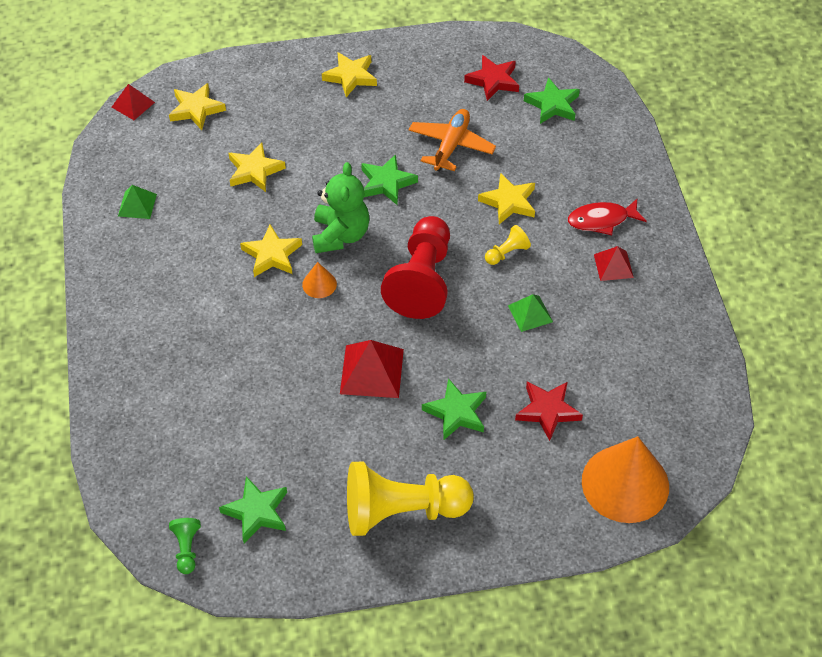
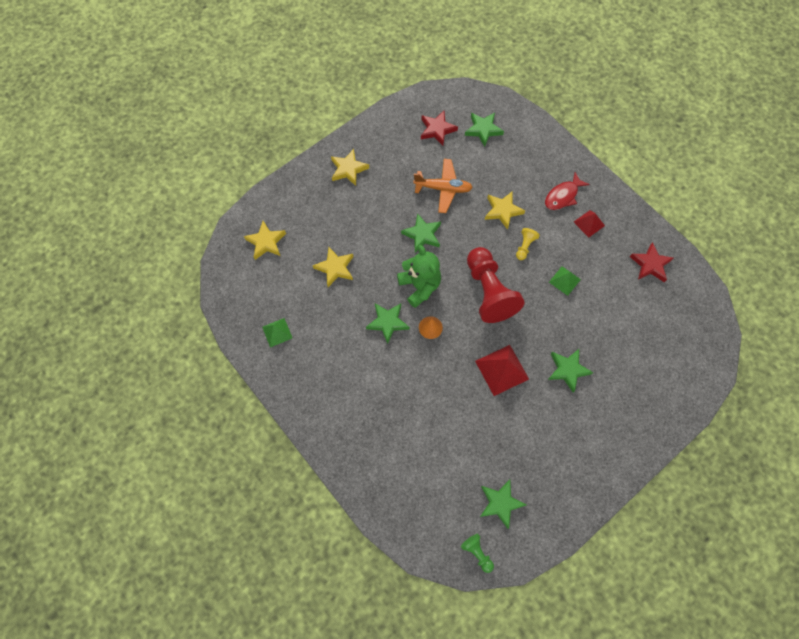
camera: 30 degrees left, 15 degrees up
red pyramid [112,84,155,120] -> none
yellow star [240,224,302,277] -> green star [366,303,410,344]
yellow pawn [347,462,474,536] -> none
orange plane [409,109,496,172] -> orange plane turned 105 degrees clockwise [413,159,473,213]
red star [515,382,583,441] -> red star moved to [630,242,674,282]
orange cone [582,436,669,523] -> none

